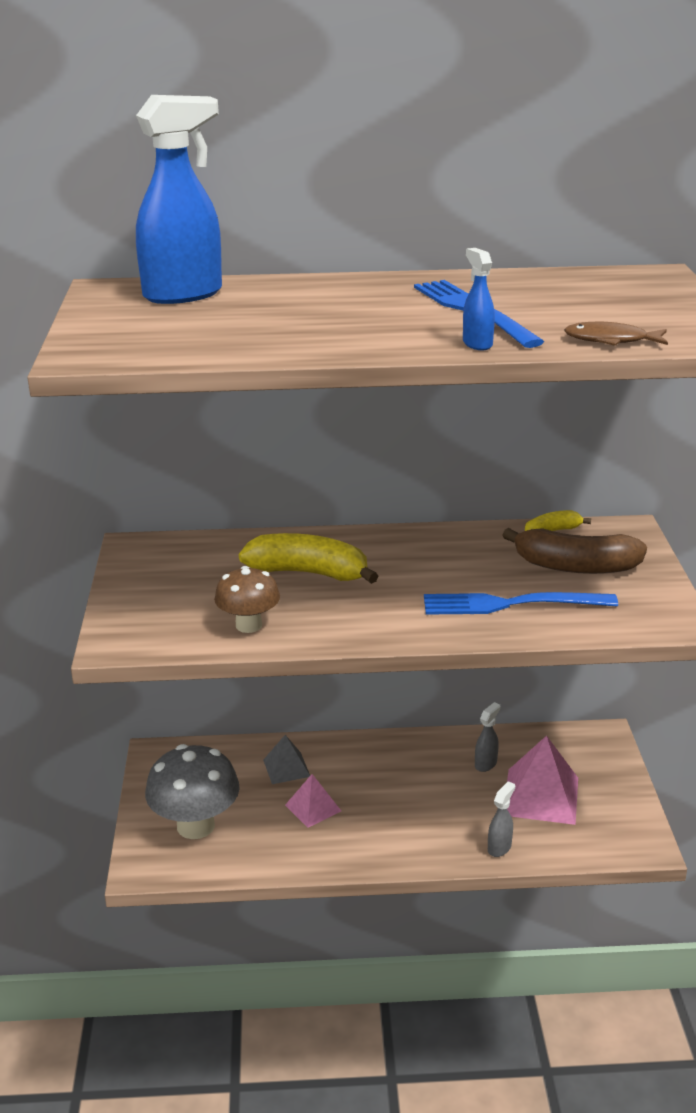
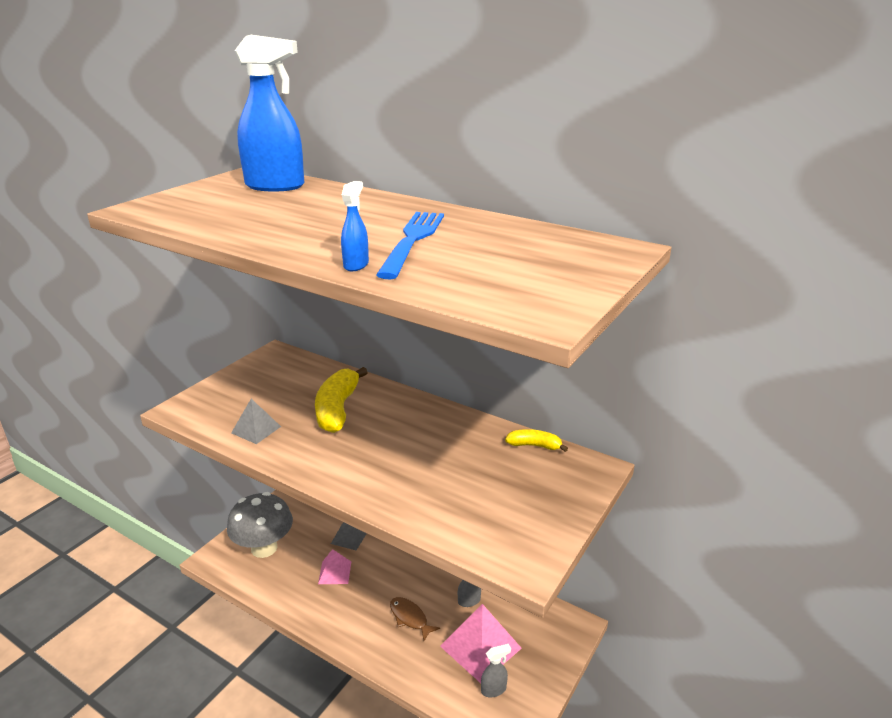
camera: 35 degrees right, 0 degrees up
brown mushroom [214,566,280,633] -> grey pyramid [231,399,281,444]
yellow banana [239,533,378,584] -> yellow banana turned 135 degrees counterclockwise [315,367,368,433]
blue fork [424,592,618,615] -> none
grey spray bottle [488,781,515,857] -> grey spray bottle moved to [481,644,511,697]
brown banana [503,528,647,574] -> none
brown fish [564,322,668,346] -> brown fish moved to [390,597,440,641]

